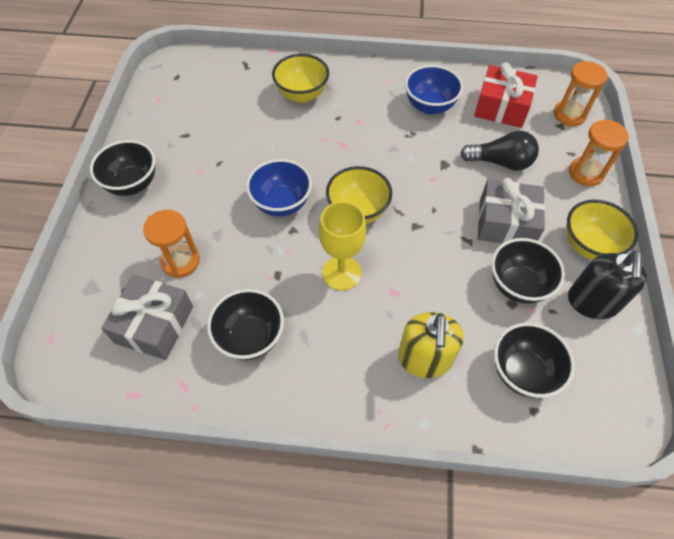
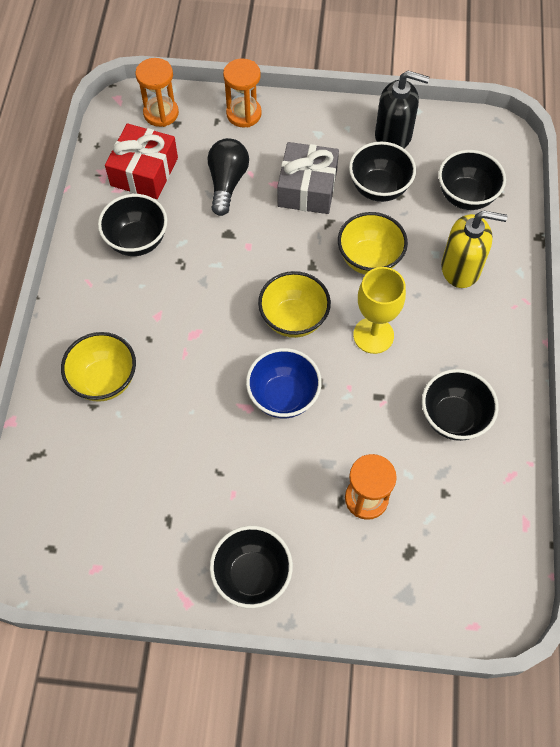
camera: 90 degrees left, 5 degrees up
grey gift [101,275,193,360] -> none
blue bowl [405,65,463,115] -> black bowl [98,194,167,256]
yellow bowl [566,200,638,260] -> yellow bowl moved to [338,212,408,275]

